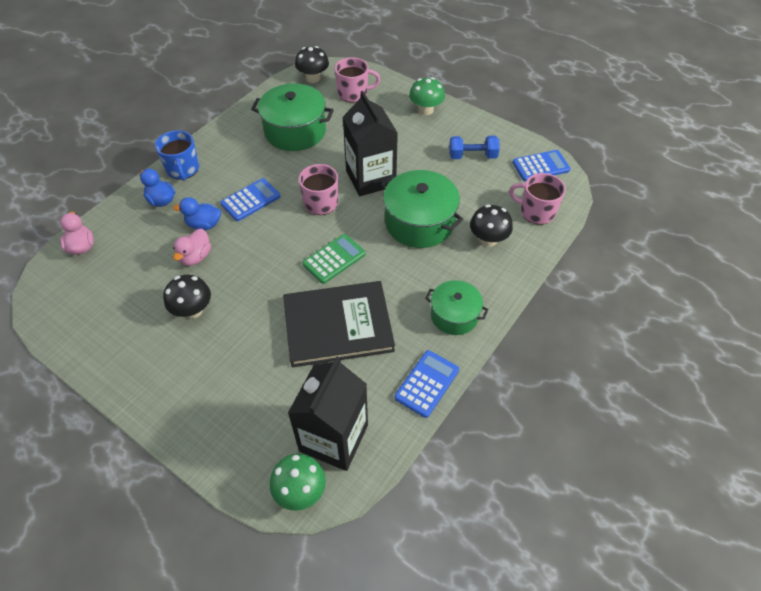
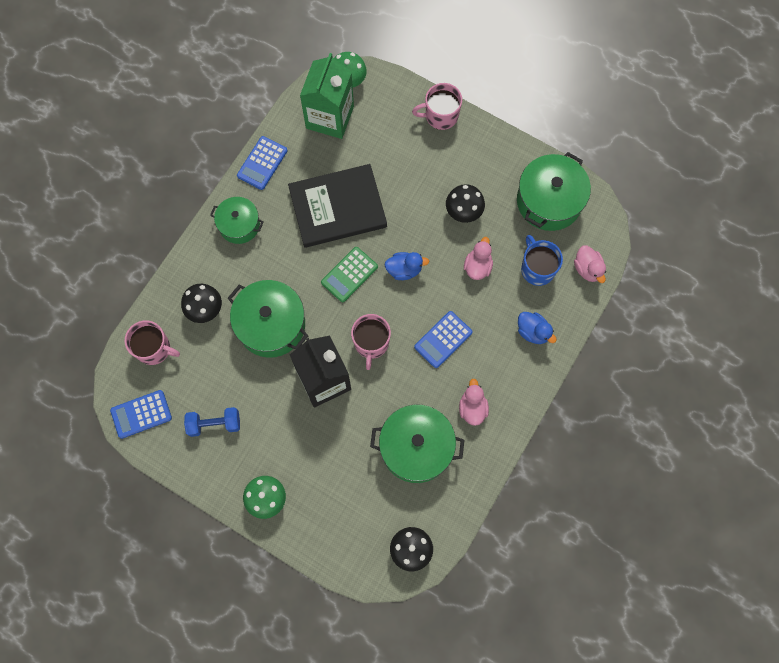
camera: 175 degrees right, 20 degrees up
blue mug [155,130,199,181] -> blue mug moved to [521,235,563,286]
blue duck [173,197,221,230] -> blue duck moved to [384,252,429,280]
black carton [288,356,368,471] -> green carton [300,53,354,139]
pink mug [335,57,381,102] -> pink mug moved to [412,83,462,130]
none -> pink duck [459,379,489,426]
none -> green pot [517,152,591,231]

